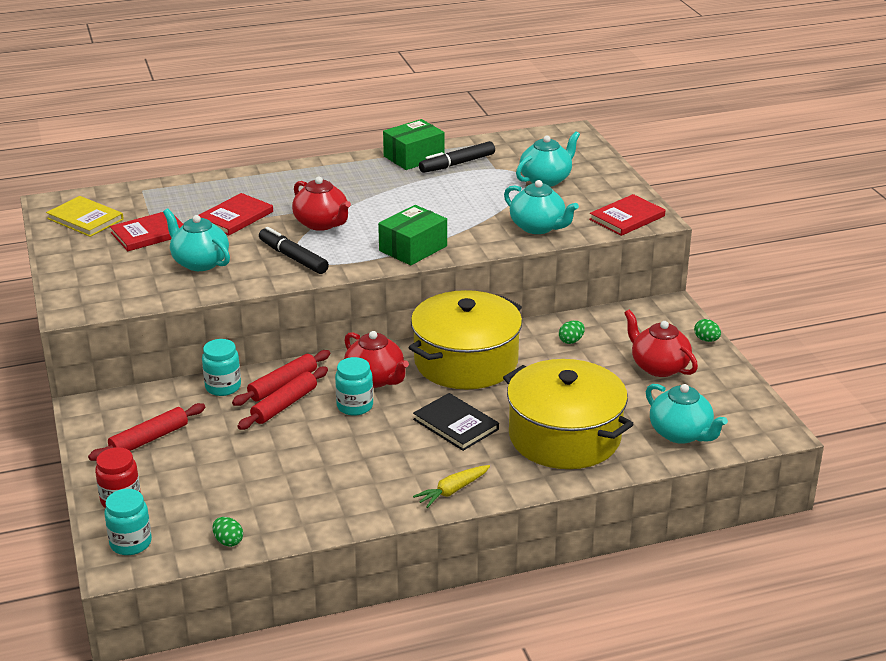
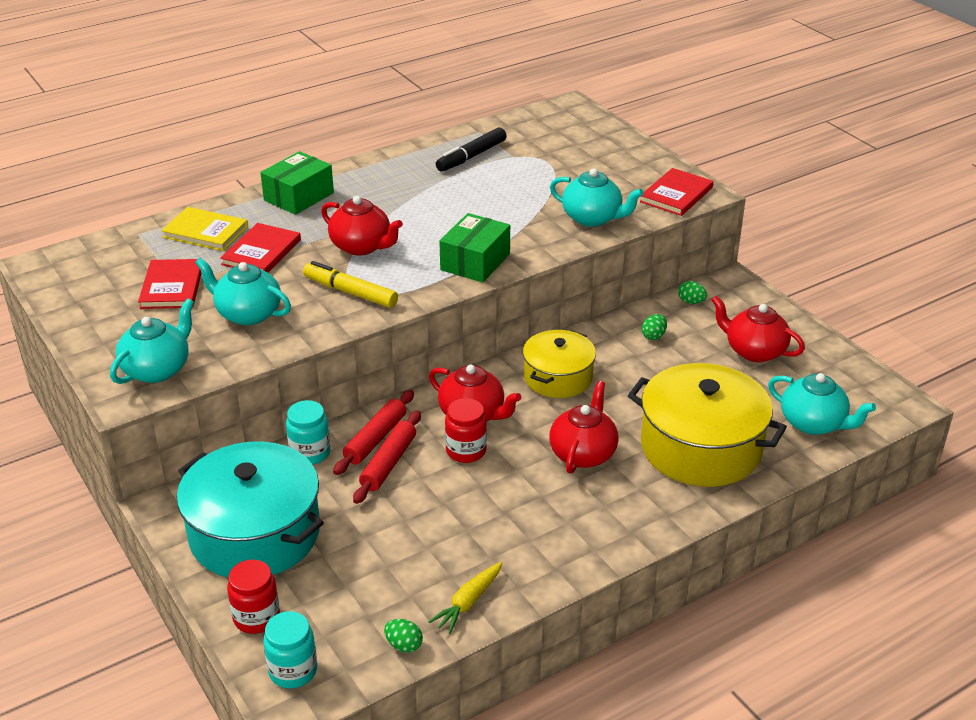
camera: 15 degrees left, 5 degrees up
yellow book [46,196,124,237] -> yellow book moved to [161,207,248,251]
red rolling pin [88,403,205,461] -> turquoise pot [177,441,324,578]
red book [110,212,183,251] -> red book turned 45 degrees counterclockwise [138,259,202,309]
black marker [259,227,329,274] -> yellow marker [303,261,398,308]
turquoise jar [335,357,373,416] -> red jar [445,398,487,463]
green box [383,119,445,170] -> green box moved to [260,151,334,215]
yellow pot [409,290,522,390] -> yellow pot [523,330,596,398], size x0.61
black book [413,393,499,451] -> red teapot [549,381,619,474]
yellow carrot [413,465,490,508] -> yellow carrot moved to [428,562,502,634]
turquoise teapot [516,131,580,187] -> turquoise teapot moved to [110,298,194,384]
green egg [694,319,721,342] -> green egg moved to [678,281,707,304]

